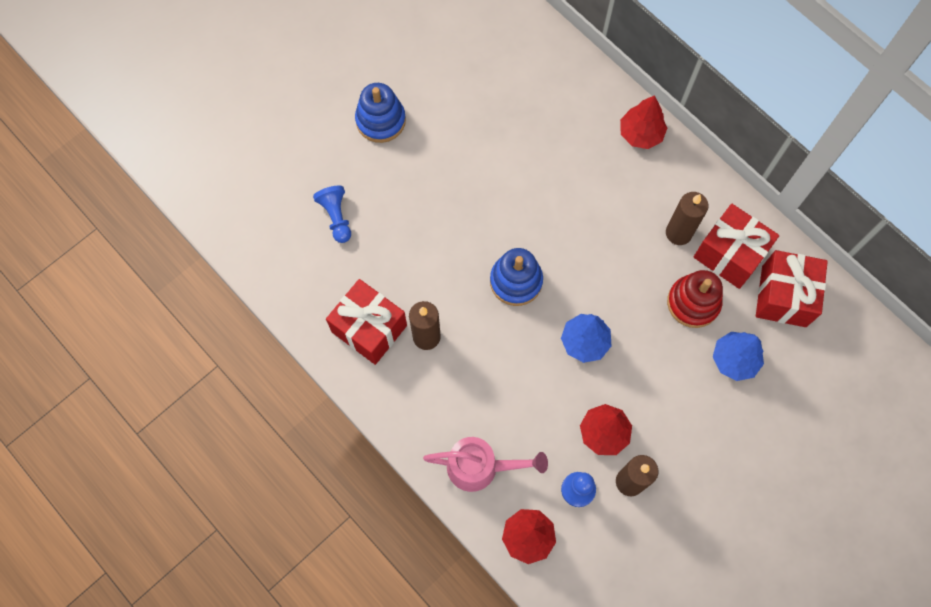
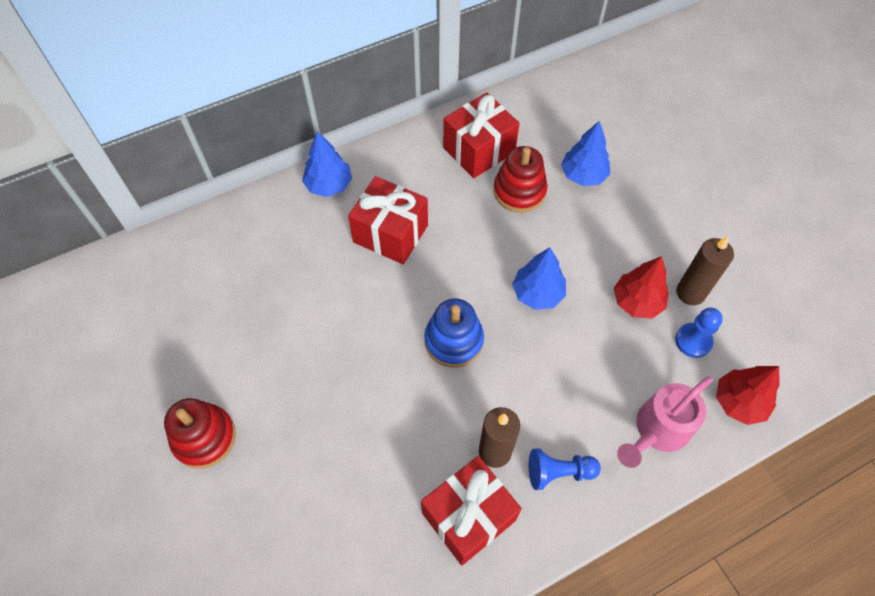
camera: 75 degrees left, 10 degrees down
blue pawn [313,185,351,243] -> blue pawn moved to [529,449,601,490]
blue stacking toy [355,83,406,143] -> red stacking toy [164,398,236,469]
pink watering can [423,437,548,492] -> pink watering can turned 150 degrees counterclockwise [617,376,713,468]
red tree [620,95,667,149] -> blue tree [302,131,352,197]
brown candle [666,192,709,245] -> none
red gift [756,250,828,327] -> red gift moved to [348,176,428,264]

